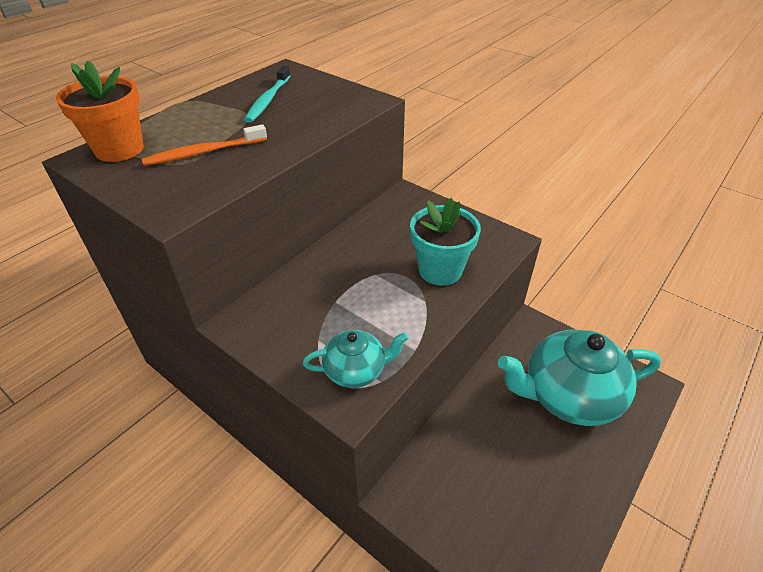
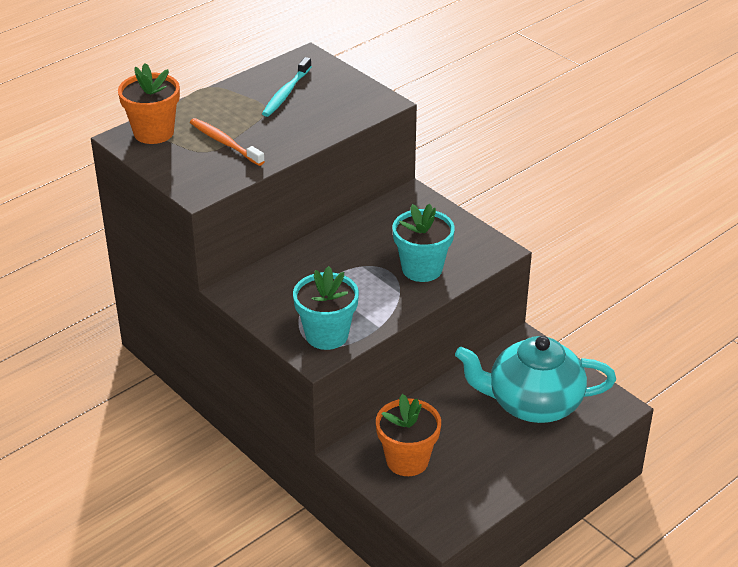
camera: 10 degrees right, 5 degrees down
orange toothbrush [142,124,267,166] -> orange toothbrush turned 60 degrees clockwise [190,118,265,166]
turquoise teapot [303,330,409,388] -> turquoise flower pot [293,266,359,350]
none -> orange flower pot [376,394,441,476]

